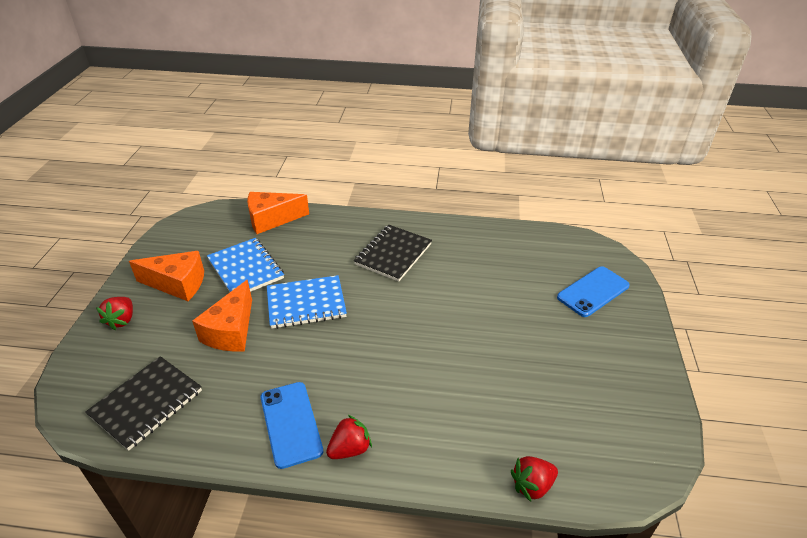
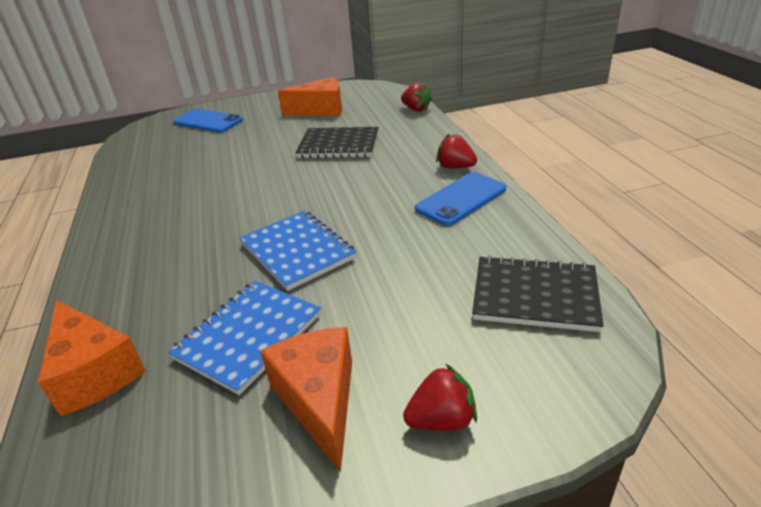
camera: 110 degrees left, 5 degrees down
orange cheese [192,280,252,352] -> orange cheese moved to [278,77,342,116]
black notebook [354,225,432,282] -> black notebook moved to [295,127,379,158]

